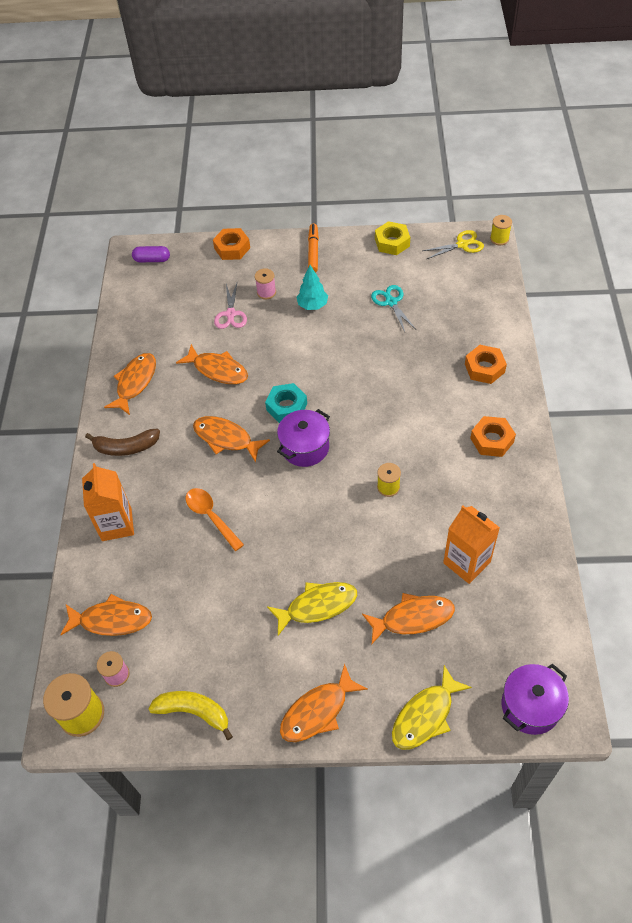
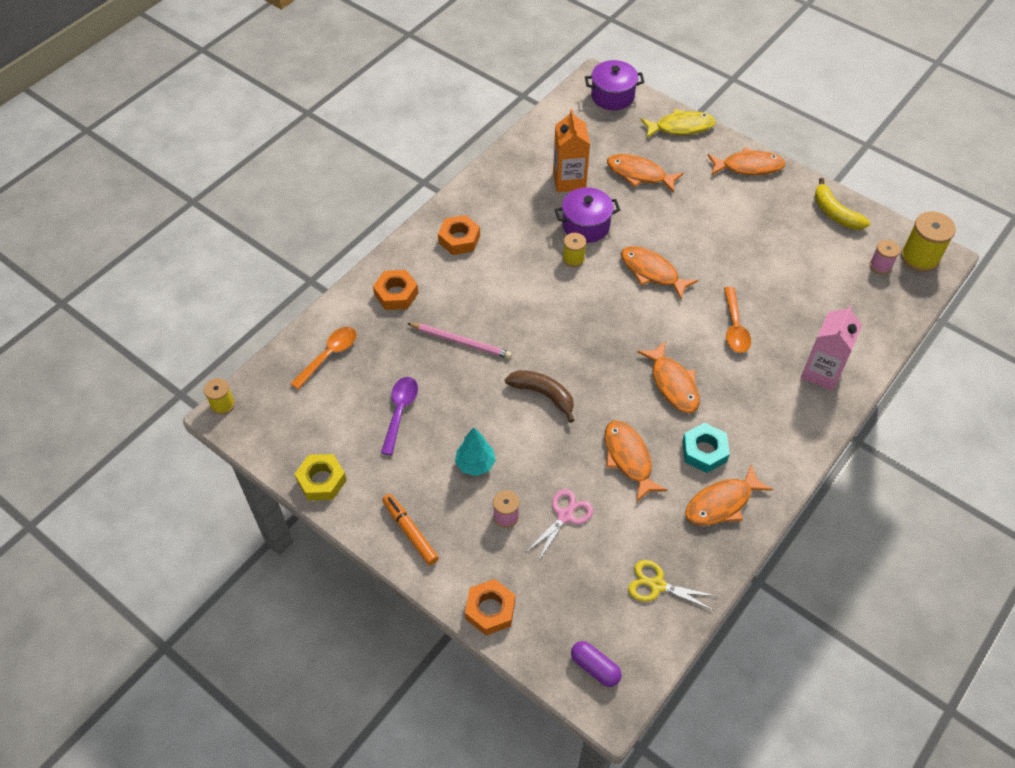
camera: 145 degrees left, 0 degrees up
orange fish [60,594,152,636] -> orange fish moved to [621,246,698,299]
orange carton [82,463,134,541] -> pink carton [801,305,862,391]
brown banana [85,429,160,456] -> brown banana moved to [505,370,575,423]
turquoise nut [265,383,307,423] -> turquoise nut moved to [682,423,730,473]
yellow fish [267,582,357,636] -> none
purple pot [277,409,330,467] -> purple pot moved to [555,187,620,243]
orange marker [308,224,319,273] -> orange marker turned 105 degrees clockwise [382,494,439,565]
turquoise scissors [371,285,416,332] -> purple spoon [381,377,418,455]
yellow scissors [422,230,484,259] -> yellow scissors moved to [628,560,716,611]
none -> orange spoon [290,327,357,390]
none -> pink pencil [407,323,512,359]

